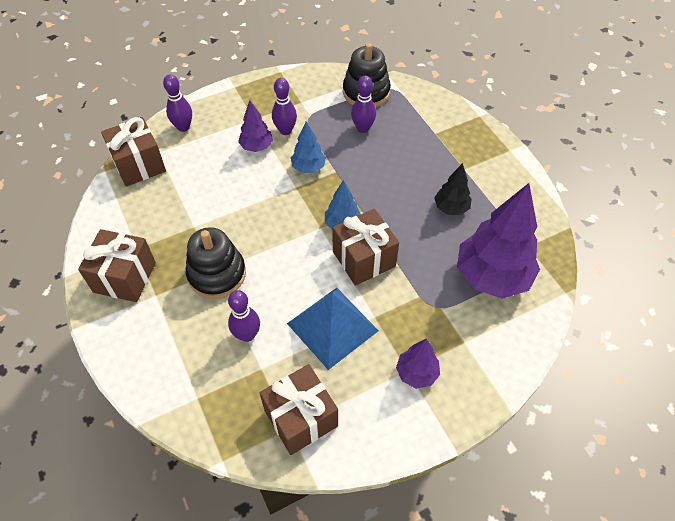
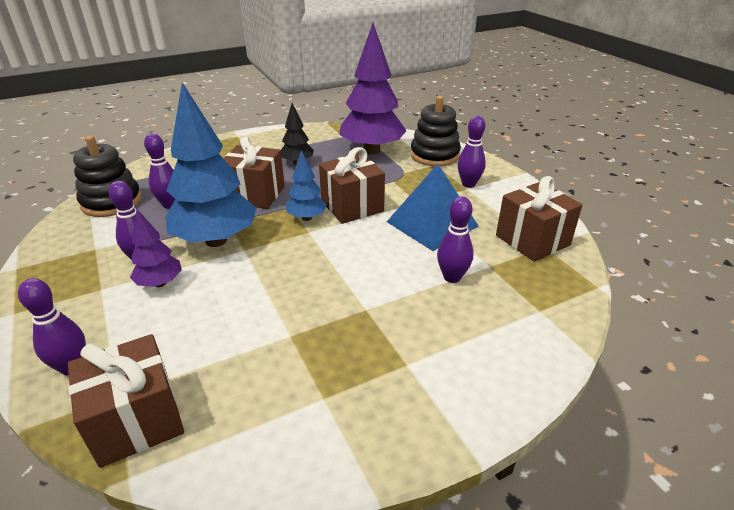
camera: 90 degrees left, 20 degrees down
brown gift [78,229,156,302] -> brown gift moved to [224,136,285,209]
black stacking toy [186,227,246,299] -> black stacking toy moved to [410,96,461,166]
blue tree [291,122,326,173] -> blue tree [165,82,256,247], size x2.01
purple tree [396,339,440,389] -> purple bowling pin [458,116,486,188]

